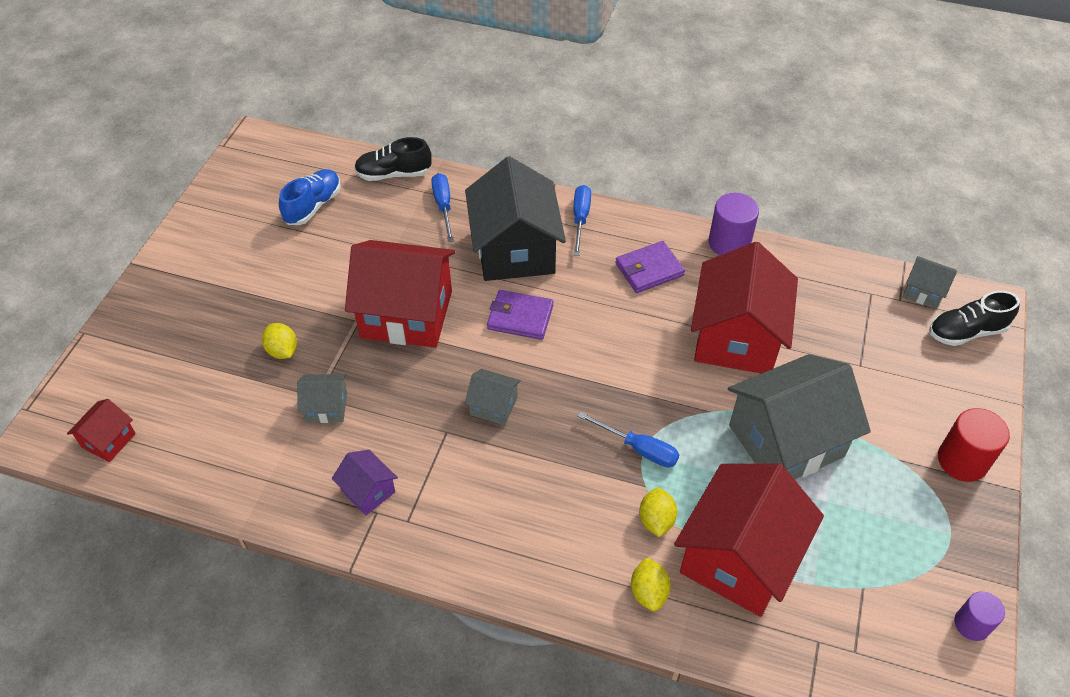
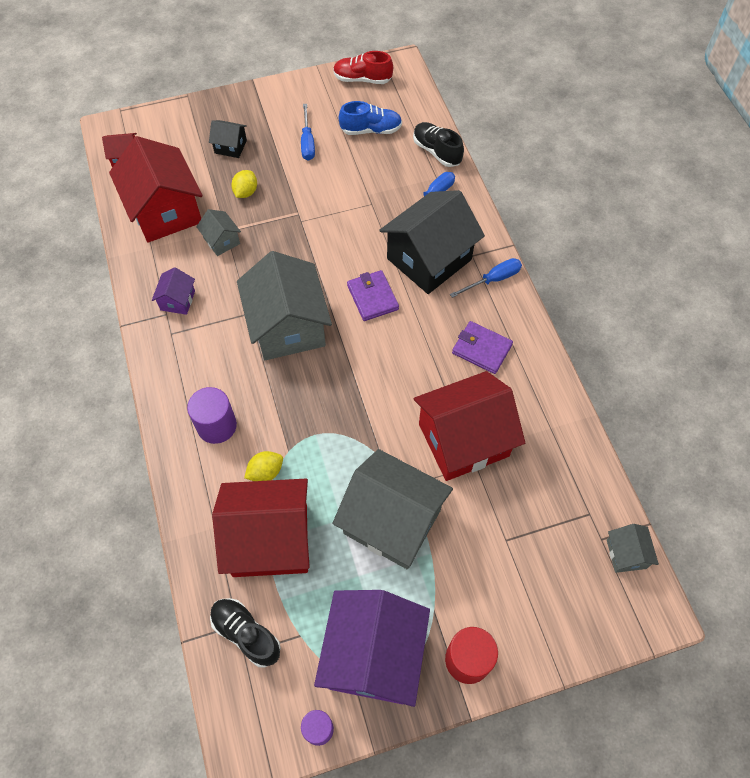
camera: 55 degrees right, 10 degrees up
red house [345,240,455,348] -> red house moved to [109,136,203,243]
grey house [465,369,521,426] -> grey house [237,251,332,360], size x2.21
blue screwdriver [577,412,679,467] -> blue screwdriver moved to [301,104,315,161]
yellow lemon [631,557,671,611] -> none
purple cylinder [709,193,759,256] -> purple cylinder moved to [187,387,237,444]
black shoe [929,291,1020,346] -> black shoe moved to [210,598,281,668]
none -> black house [209,120,247,158]
none -> purple house [314,590,430,707]
none -> red shoe [333,51,393,84]

